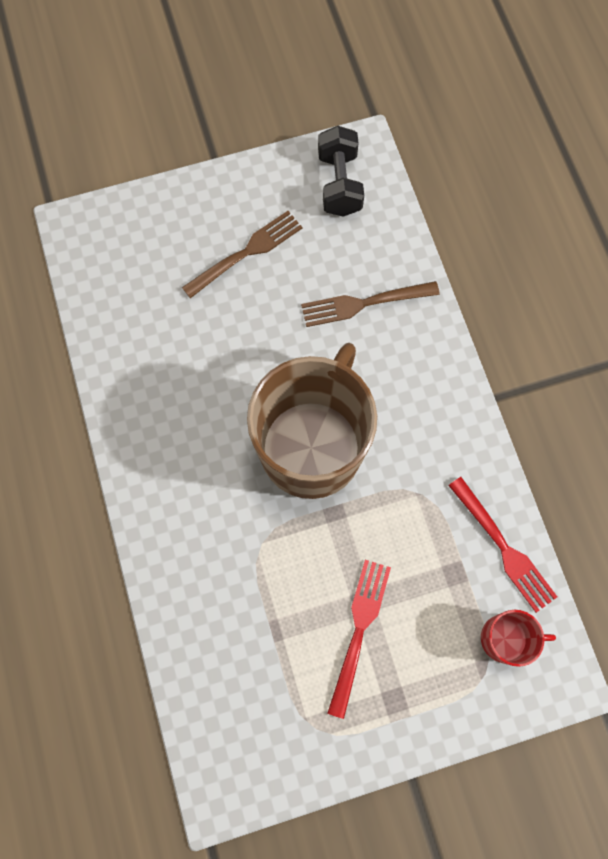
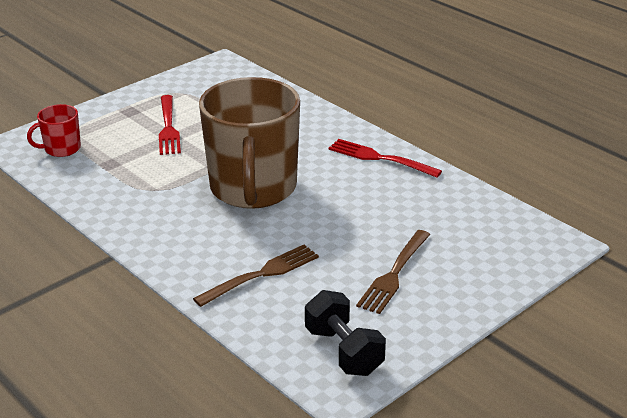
camera: 155 degrees right, 40 degrees down
red fork [448,477,557,613] -> red fork moved to [329,139,442,178]

